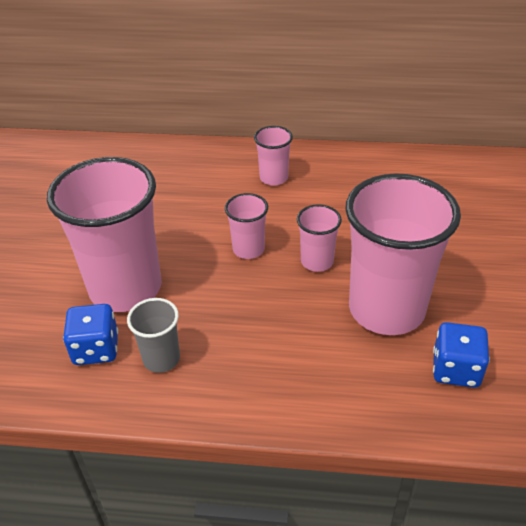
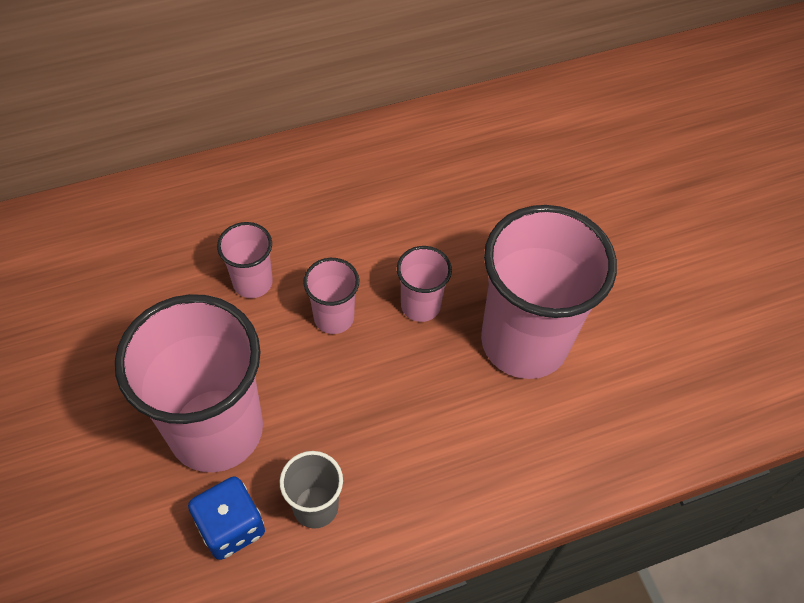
camera: 30 degrees left, 15 degrees up
pink cup [254,126,293,186] -> pink cup moved to [217,222,273,298]
blue dice [433,322,490,388] -> none

